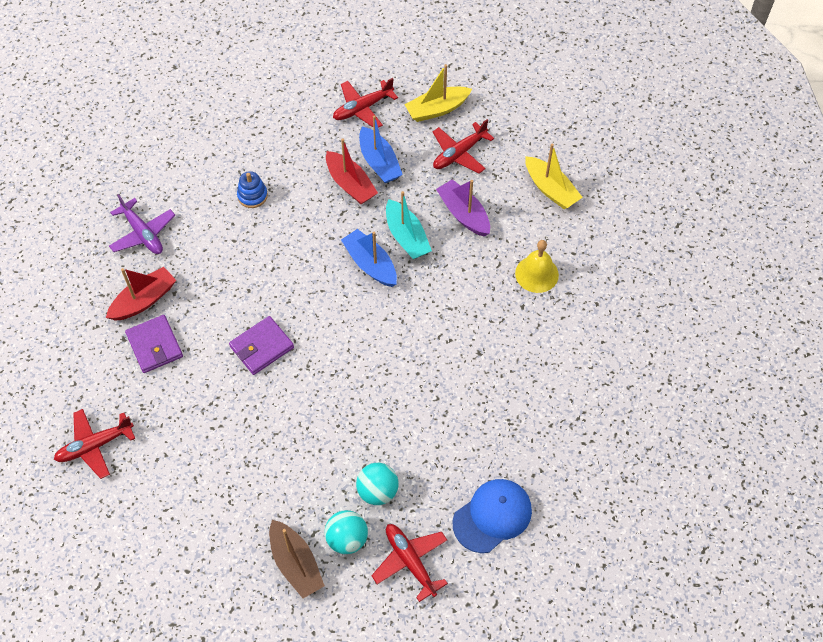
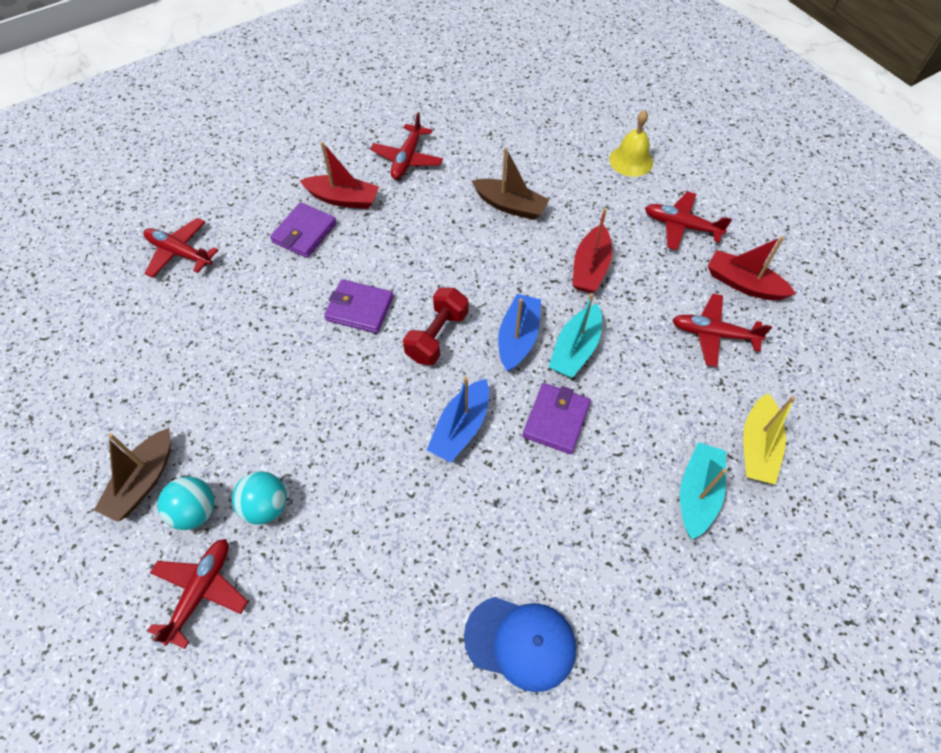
camera: 55 degrees right, 0 degrees up
purple plane [109,194,175,254] -> red plane [370,112,443,180]
blue stacking toy [237,171,268,208] -> brown boat [472,147,549,220]
blue boat [359,115,403,183] -> blue boat moved to [427,376,489,462]
yellow boat [404,64,472,122] -> red boat [708,236,796,300]
purple boat [436,179,490,237] -> none
blue cap [453,479,532,553] -> blue cap moved to [464,597,576,692]
yellow bell [515,240,559,293] -> yellow bell moved to [609,110,653,177]
none -> red dumbbell [403,287,468,365]
none -> purple wallet [523,383,591,454]
none -> turquoise boat [680,442,727,540]

